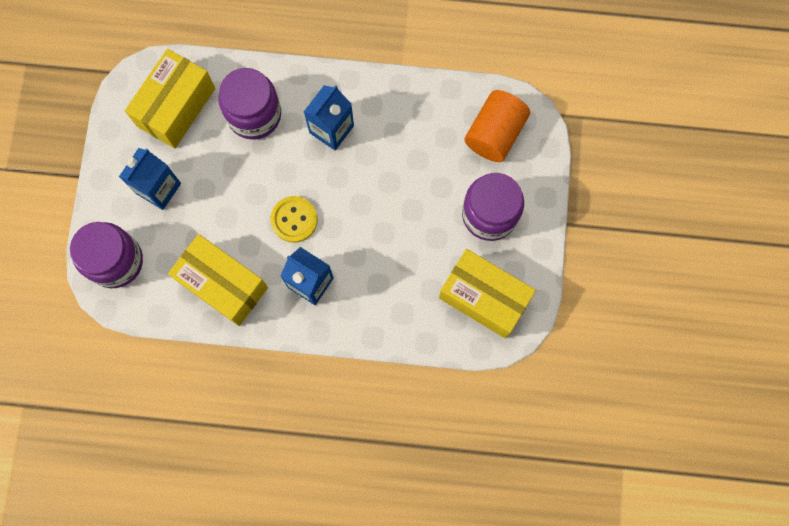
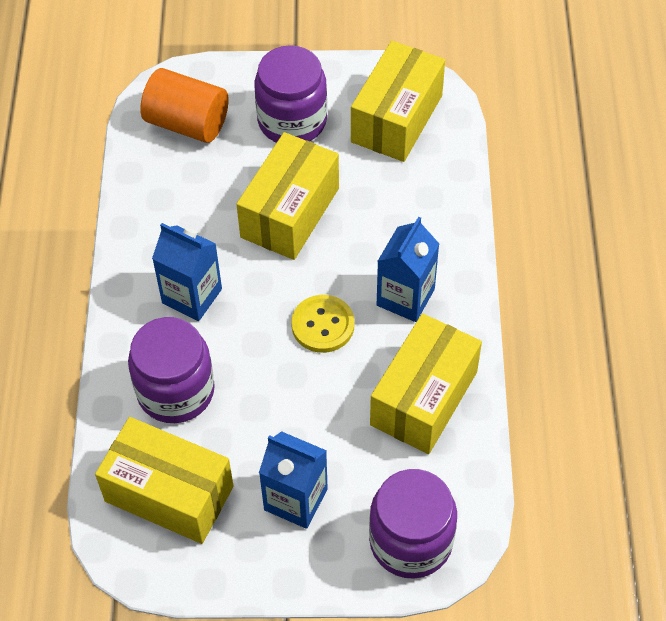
camera: 95 degrees left, 20 degrees down
none -> yellow box [236,132,339,260]

